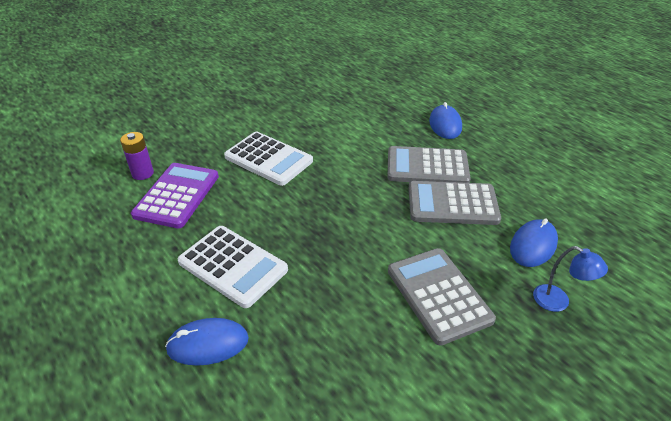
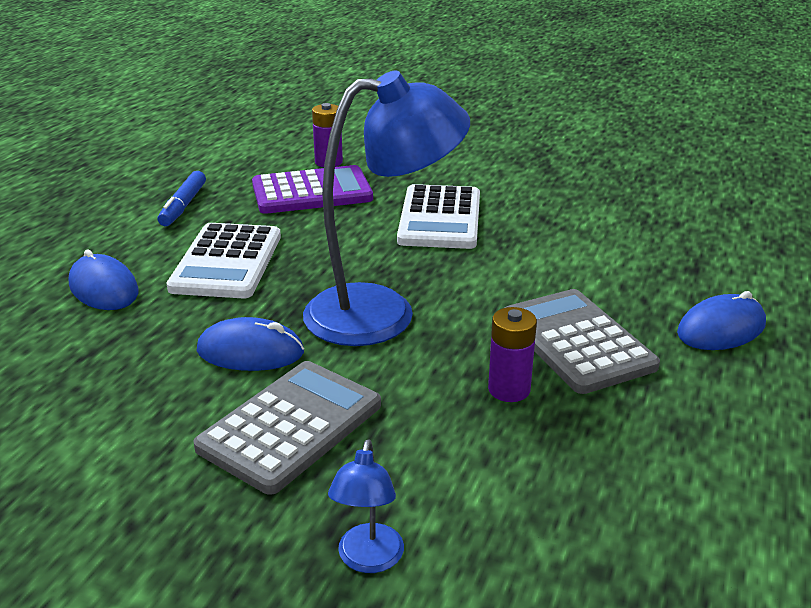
camera: 60 degrees right, 10 degrees down
grey calculator [409,181,501,225] -> purple battery [488,307,537,402]
blue mouse [510,218,558,267] -> blue mouse moved to [197,317,304,371]
none -> blue marker [158,171,206,226]
none -> blue lamp [303,71,470,346]

